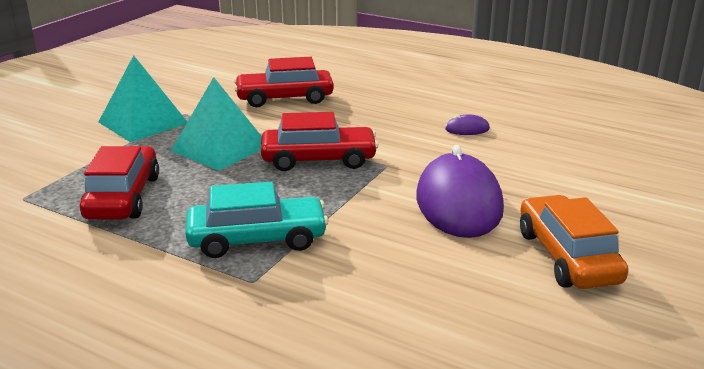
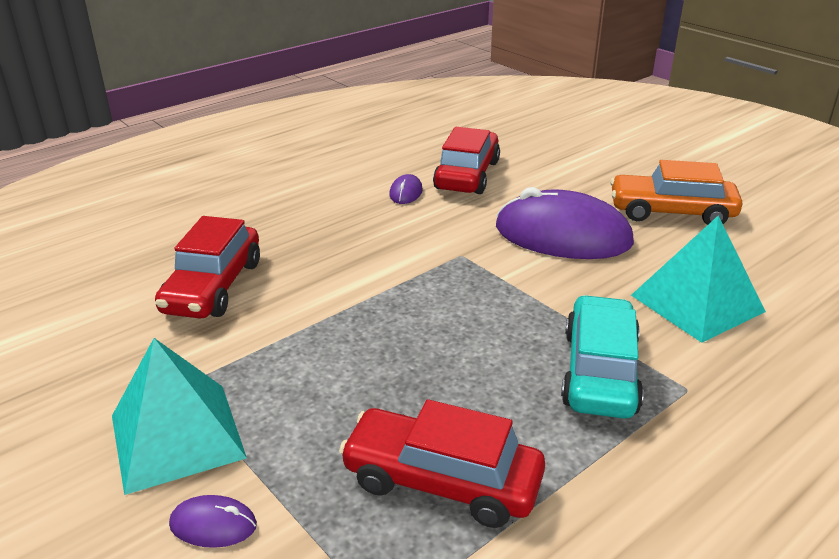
camera: 70 degrees left, 5 degrees up
turquoise pyramid [171,77,262,171] -> turquoise pyramid moved to [631,215,766,343]
red car [261,112,379,171] -> red car moved to [433,127,500,194]
none -> purple mouse [169,495,257,548]

